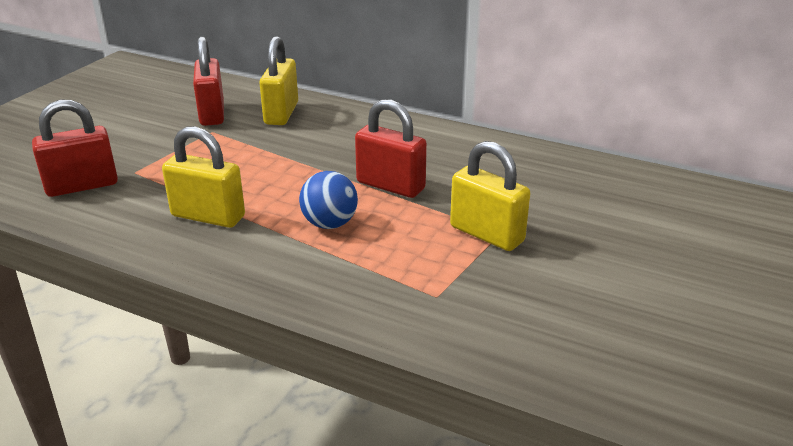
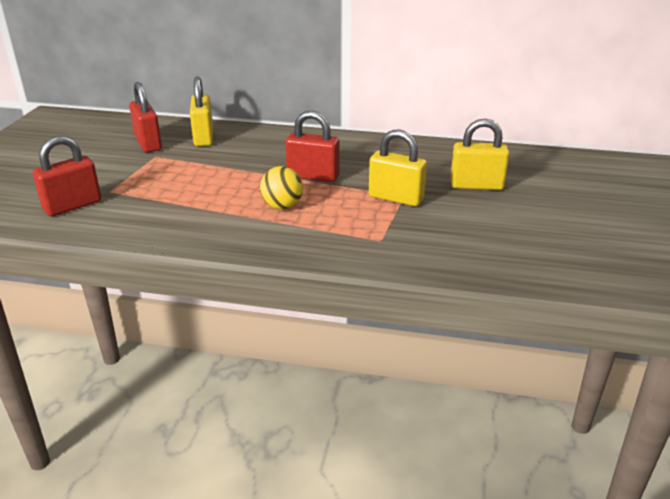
camera: 15 degrees left, 0 degrees up
yellow padlock [162,126,245,228] -> yellow padlock moved to [450,119,510,190]
blue ball [299,171,358,229] -> yellow ball [260,166,303,209]

